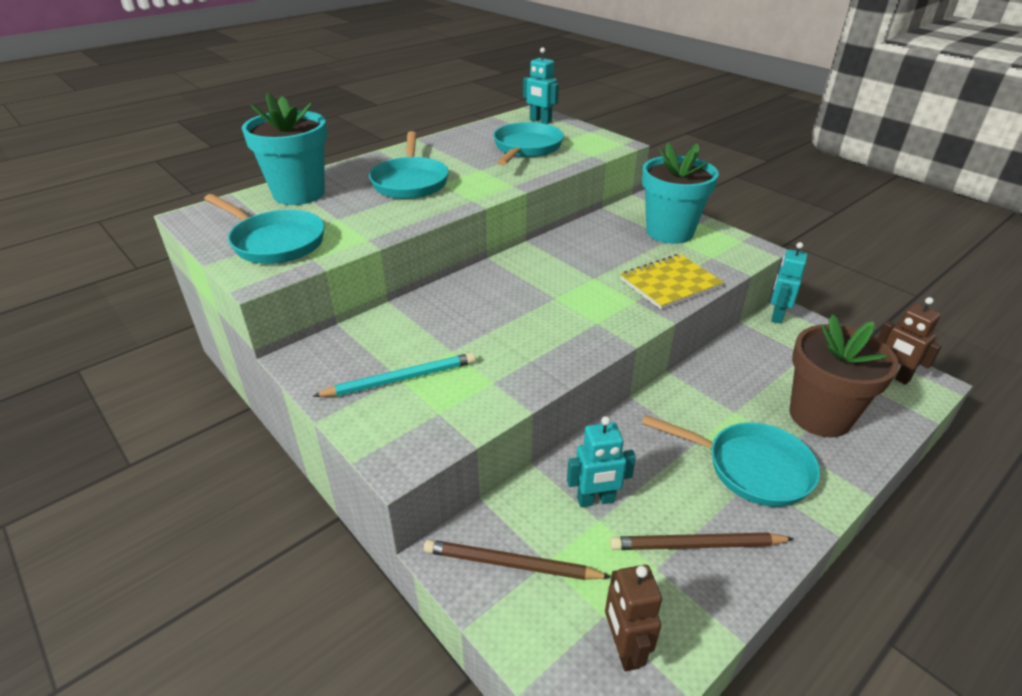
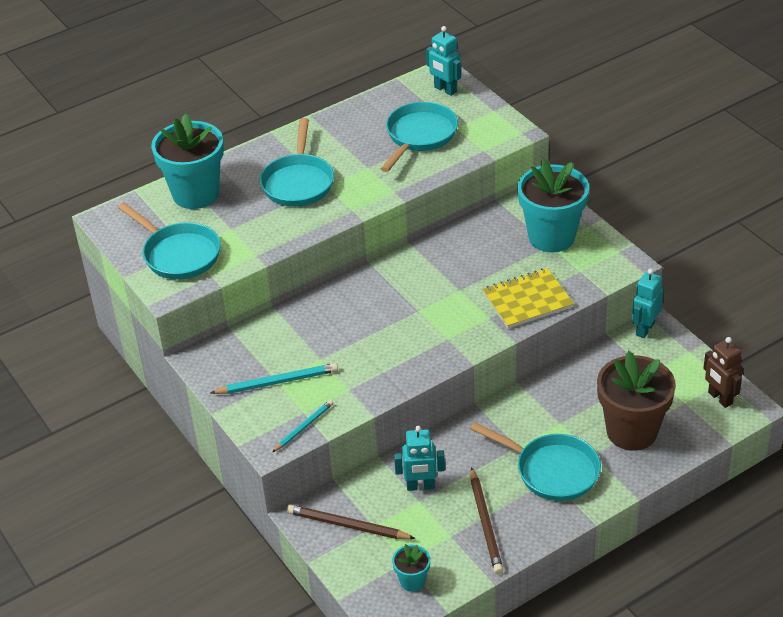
camera: 10 degrees right, 5 degrees up
brown robot [605,565,662,671] -> turquoise flower pot [392,544,431,592]
brown pencil [610,533,794,550] -> brown pencil turned 105 degrees counterclockwise [471,467,503,574]
none -> turquoise pencil [272,400,333,452]

